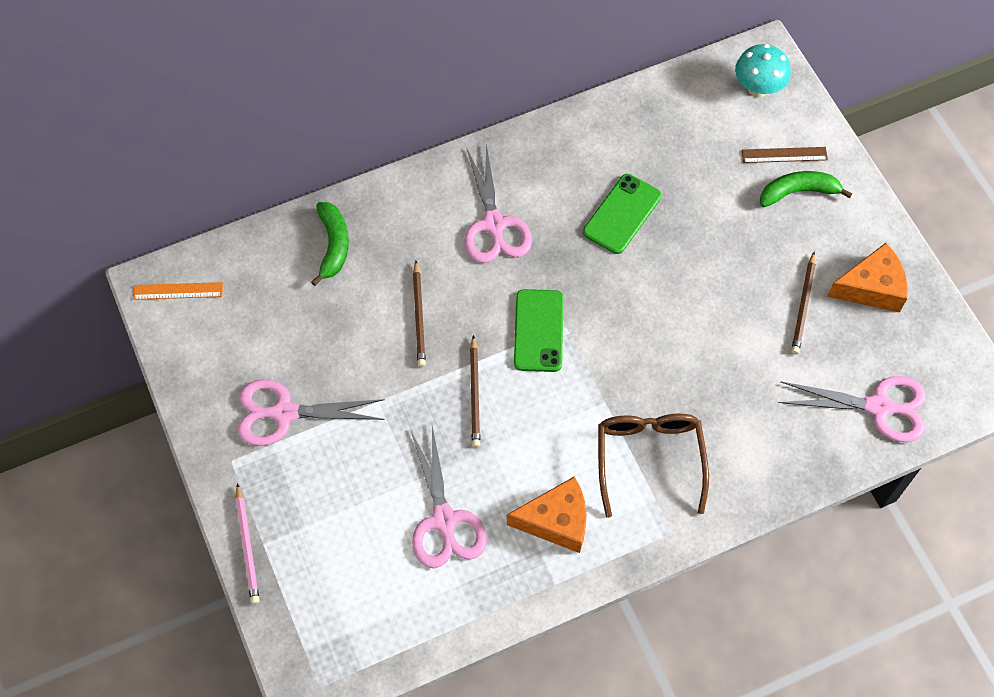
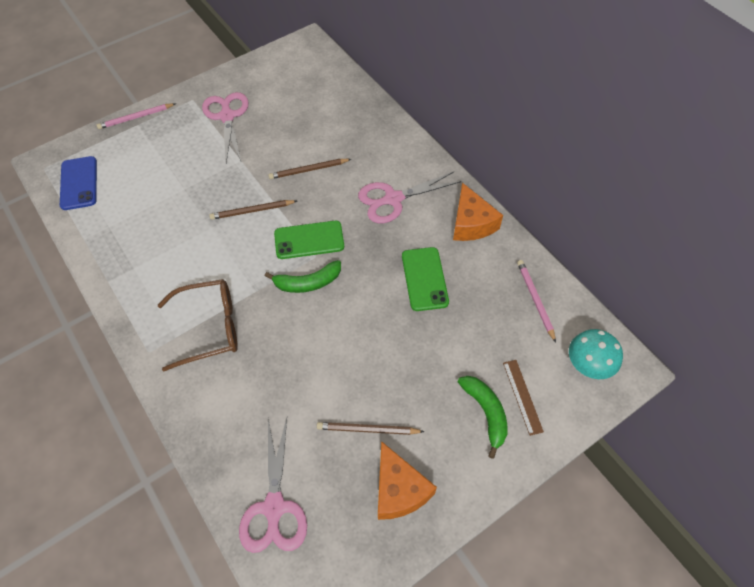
camera: 80 degrees right, 5 degrees down
orange ruler [133,282,223,300] -> none
green banana [311,202,349,286] -> green banana moved to [265,260,341,293]
pink scissors [410,426,487,568] -> none
orange cheese [507,476,587,553] -> orange cheese moved to [453,183,503,241]
green phone [583,174,662,254] -> green phone turned 60 degrees clockwise [402,247,449,311]
none -> blue phone [60,156,97,210]
none -> pink pencil [517,260,556,343]

